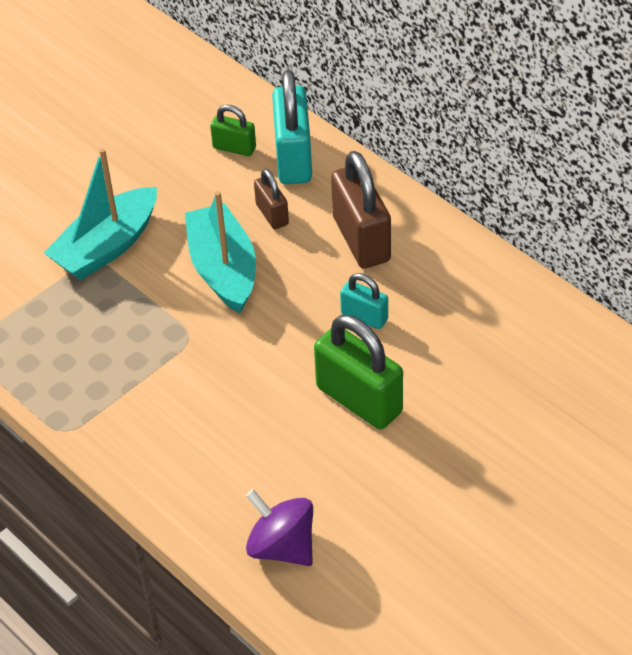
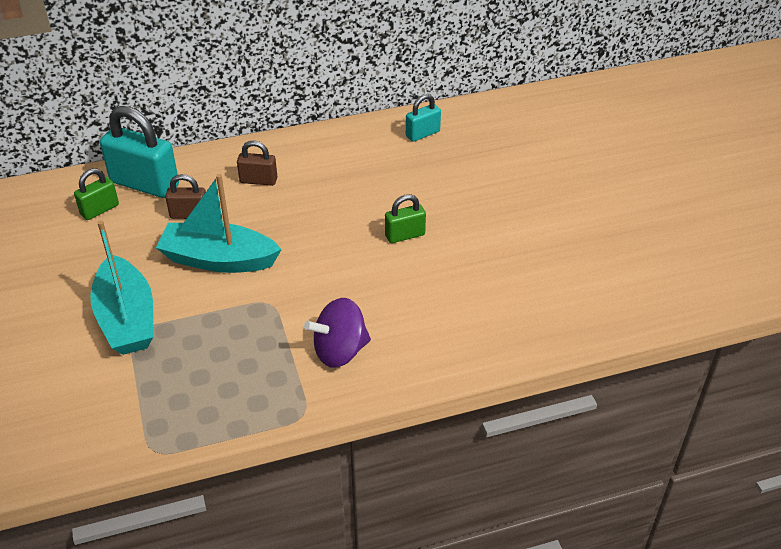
camera: 65 degrees left, 5 degrees down
purple spinning top [246,489,313,566] -> purple spinning top moved to [304,298,371,368]
green padlock [314,315,403,429] -> green padlock [385,194,426,243], size x0.54
brown padlock [331,151,391,268] -> brown padlock [237,141,277,186], size x0.54
turquoise padlock [340,273,388,329] -> turquoise padlock moved to [406,94,441,142]

